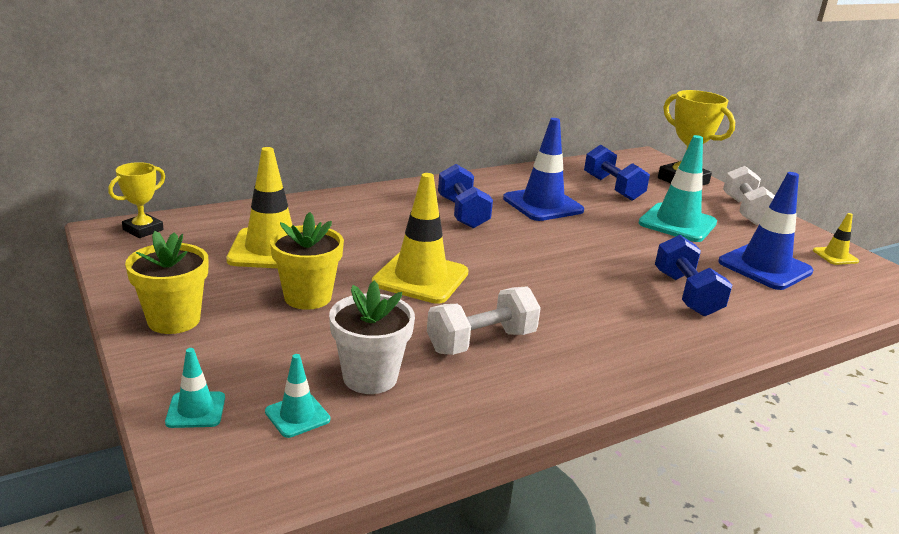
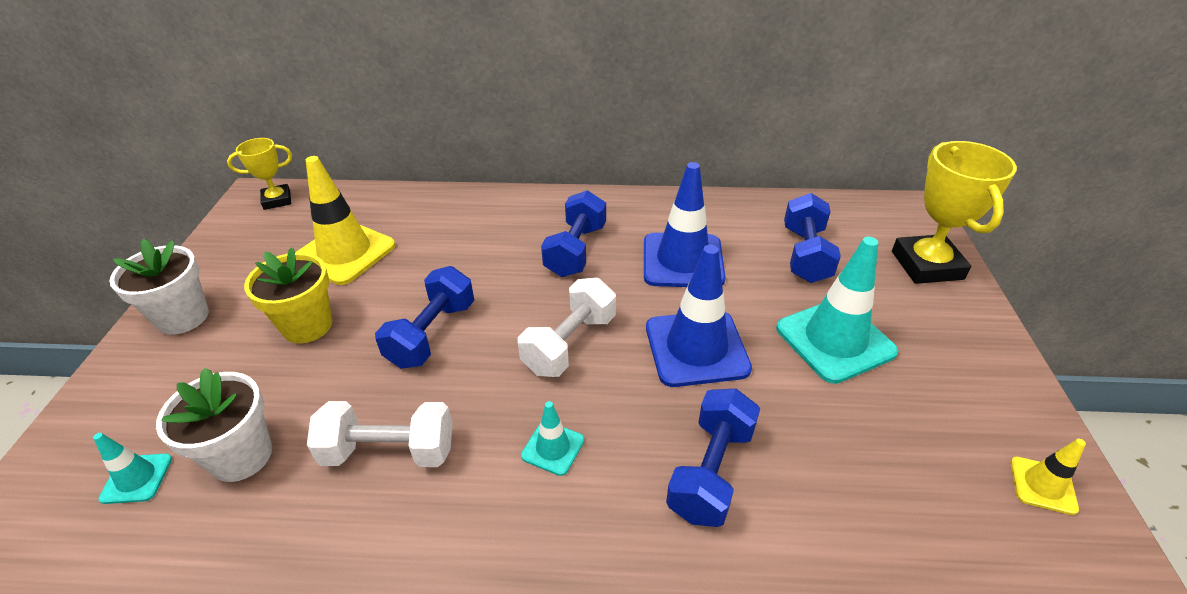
camera: 35 degrees right, 15 degrees up
yellow flower pot [125,231,208,334] -> white flower pot [109,239,209,335]
turquoise traffic cone [165,348,225,428] -> turquoise traffic cone moved to [521,401,584,476]
yellow traffic cone [372,173,468,304] -> blue dumbbell [375,266,474,369]
blue traffic cone [718,172,813,290] -> blue traffic cone moved to [646,245,752,387]
white dumbbell [723,166,775,225] -> white dumbbell moved to [518,278,616,377]

